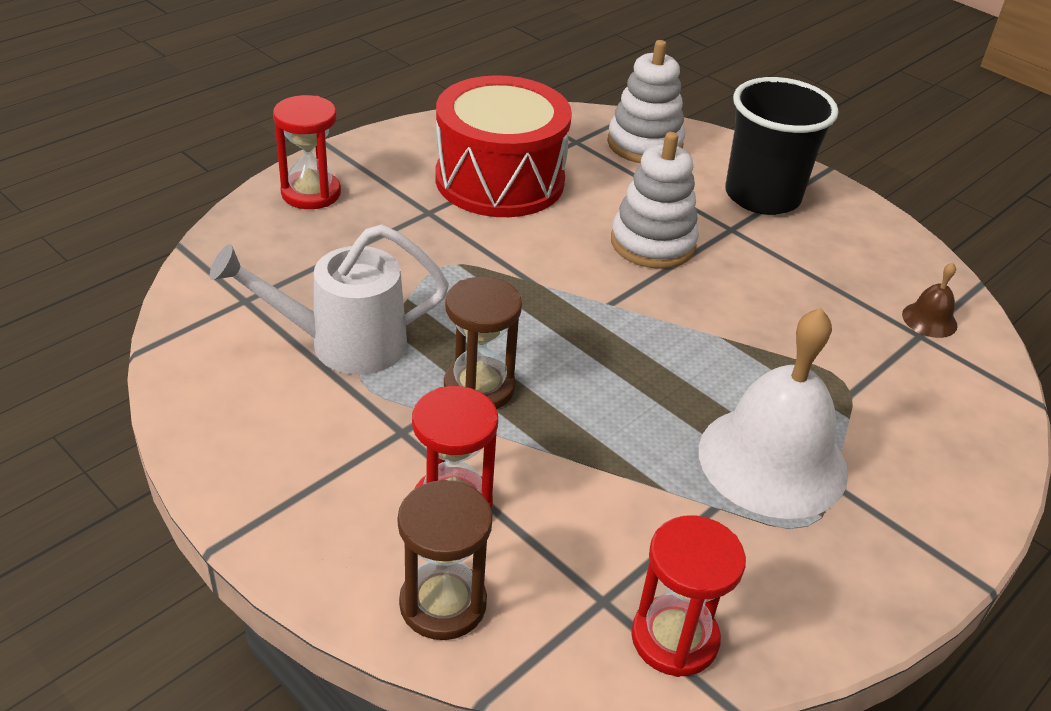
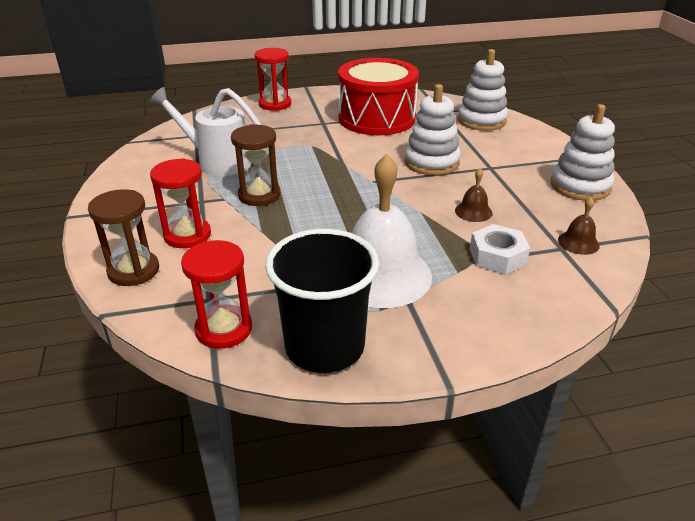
camera: 35 degrees right, 5 degrees down
black cup [725,77,838,215] -> black cup moved to [265,229,379,373]
none -> brown bell [455,168,493,222]
none -> white nut [470,224,530,274]
none -> white stacking toy [551,104,615,201]

